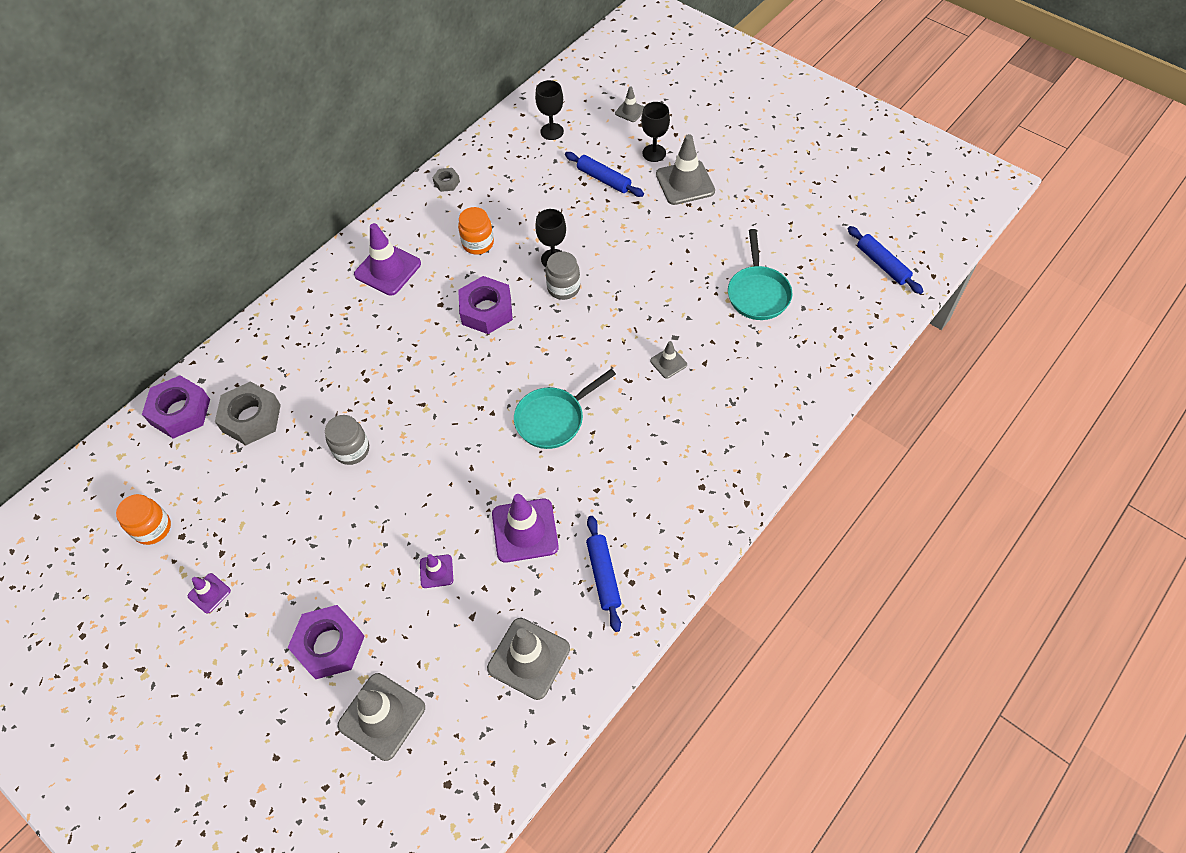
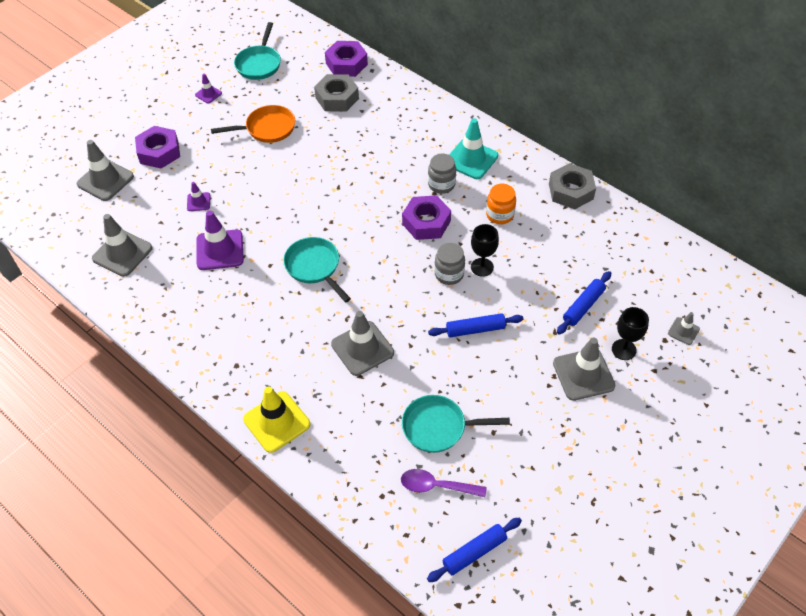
camera: 90 degrees right, 5 degrees down
orange jar [116,494,171,545] -> turquoise pan [234,22,281,80]
grey jar [325,415,369,465] -> grey jar moved to [428,154,456,194]
purple traffic cone [354,223,421,296] -> turquoise traffic cone [449,118,498,179]
grey nut [432,168,460,192] -> grey nut [549,163,596,209], size x2.03
black goblet [535,80,564,140] -> none
blue rolling pin [586,516,621,632] -> blue rolling pin moved to [428,313,523,337]
grey traffic cone [650,341,687,379] -> grey traffic cone [331,311,394,376], size x1.94
none -> orange pan [211,105,295,143]
none -> yellow traffic cone [243,386,310,453]
none -> purple spoon [401,469,487,497]

